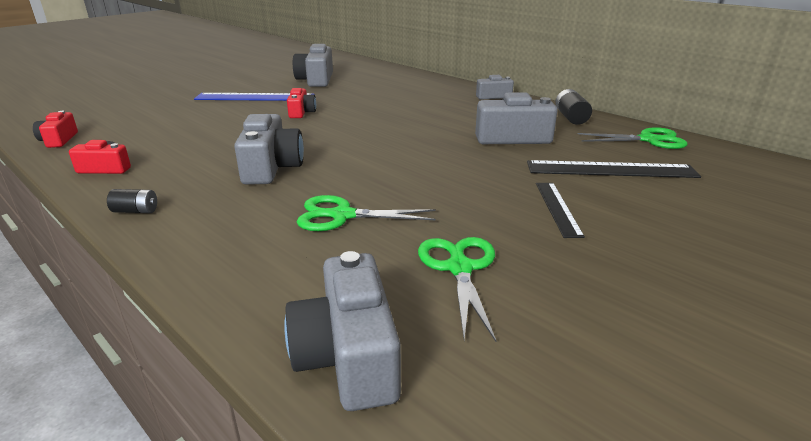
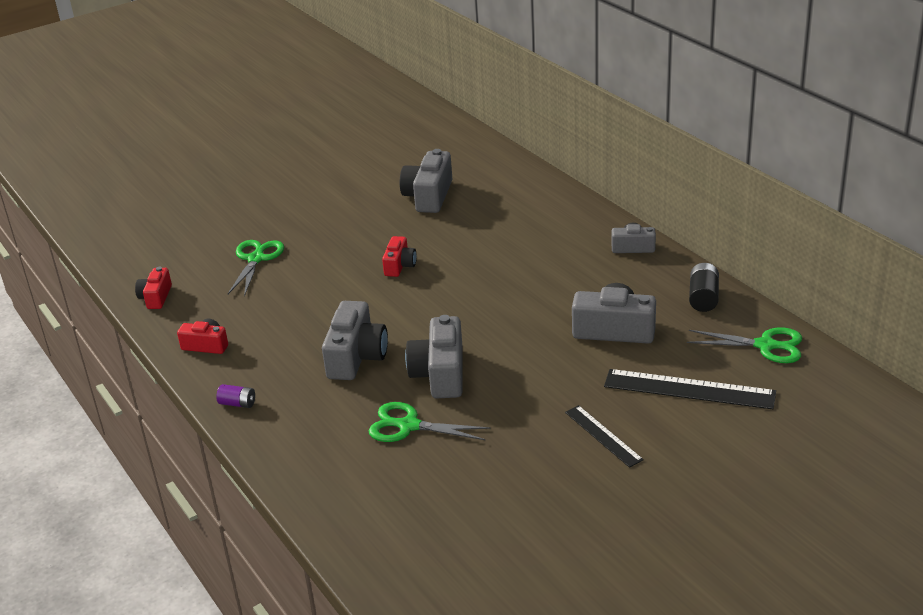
camera: 15 degrees right, 5 degrees up
black battery [107,189,157,213] -> purple battery [216,384,255,408]
blue ruler [194,93,315,101] -> none
grey camera [284,251,401,411] -> grey camera moved to [405,315,463,399]
green scissors [418,237,496,342] -> green scissors moved to [228,240,284,297]
black ruler [536,183,585,238] -> black ruler turned 45 degrees counterclockwise [565,405,644,468]

